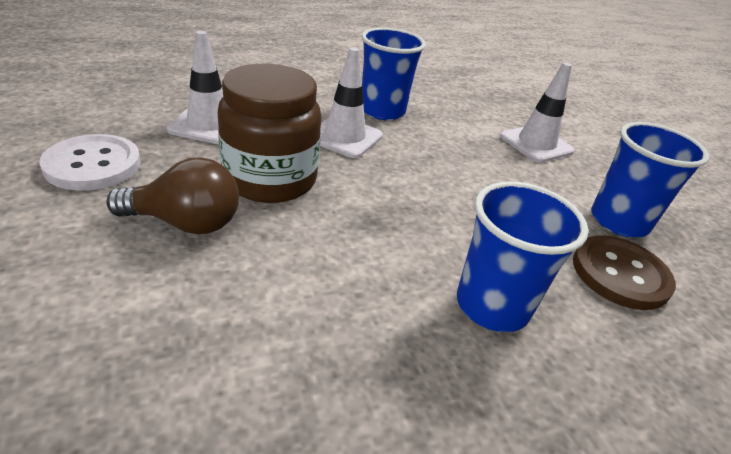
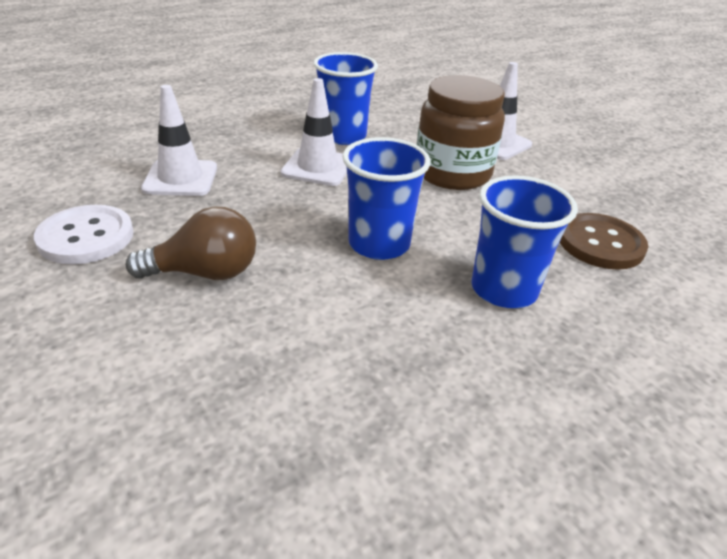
camera: 10 degrees left, 0 degrees up
brown jar [218,64,321,203] -> brown jar moved to [416,75,505,190]
blue cup [591,122,709,237] -> blue cup moved to [342,137,431,260]

